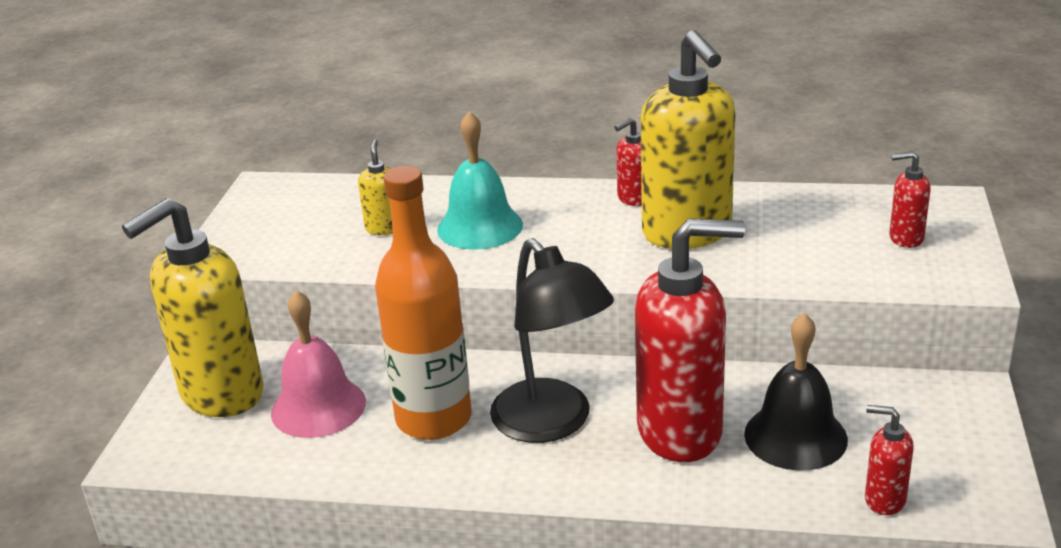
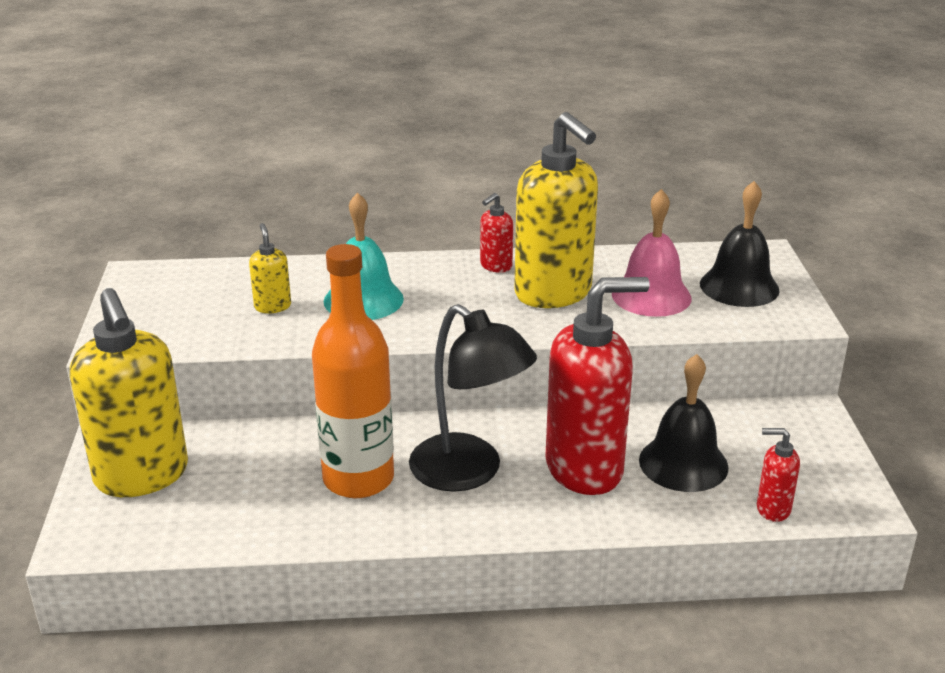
camera: 15 degrees left, 0 degrees up
yellow soap dispenser [122,198,264,417] -> yellow soap dispenser turned 60 degrees counterclockwise [70,288,188,497]
pink bell [271,290,366,438] -> pink bell moved to [612,189,692,317]
red soap dispenser [889,151,931,248] -> black bell [700,181,780,307]

